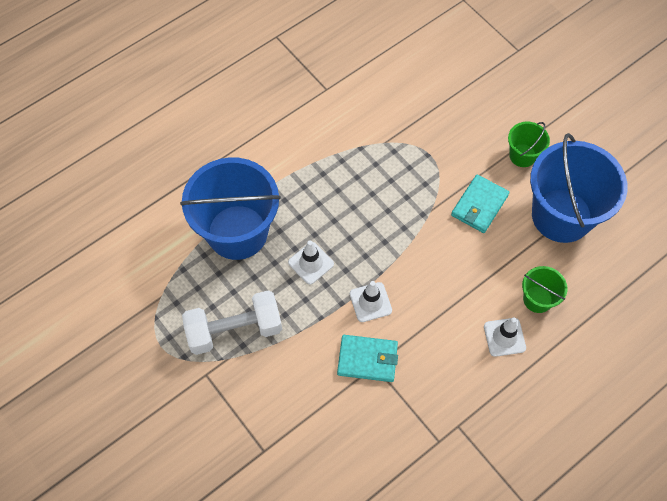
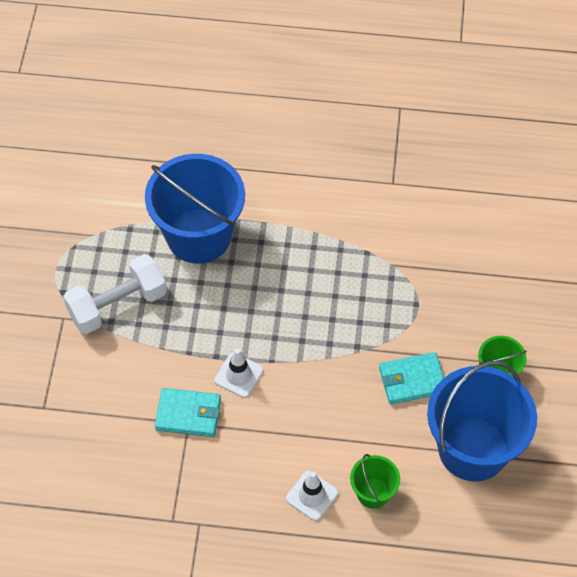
camera: 45 degrees right, 5 degrees down
white dumbbell [182,290,282,355] -> white dumbbell turned 60 degrees counterclockwise [64,254,167,334]
white traffic cone [288,240,334,284] -> none
turquoise wallet [337,335,398,382] -> turquoise wallet turned 45 degrees counterclockwise [155,388,221,437]

